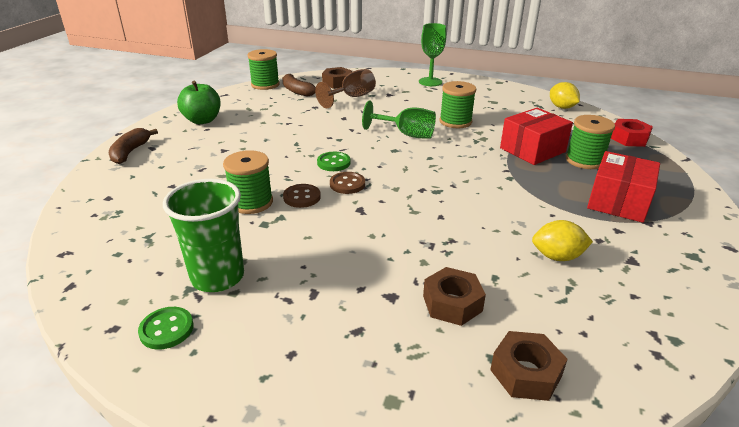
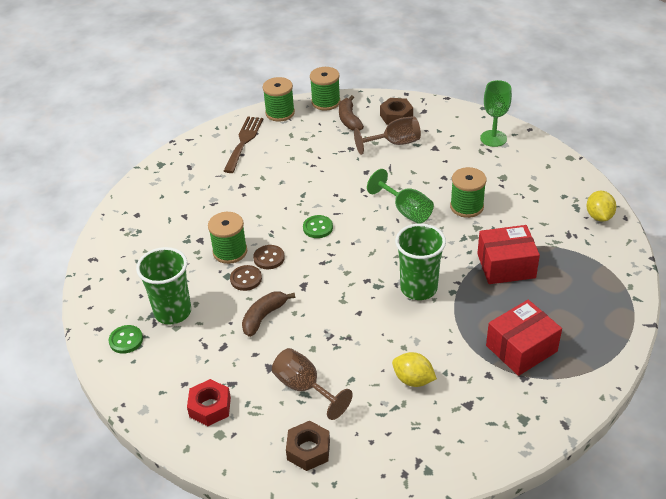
camera: 30 degrees right, 10 degrees up
brown banana [109,128,158,164] -> brown banana moved to [242,292,295,337]
green apple [177,80,221,124] -> brown fork [224,116,263,173]
brown button [330,172,365,194] -> brown button moved to [230,265,262,291]
brown nut [423,267,486,326] -> brown goblet [272,348,353,420]
green spool [566,115,615,169] -> green spool moved to [263,77,295,122]
red nut [611,119,653,147] -> red nut moved to [187,379,231,426]
none -> green cup [395,223,446,300]

